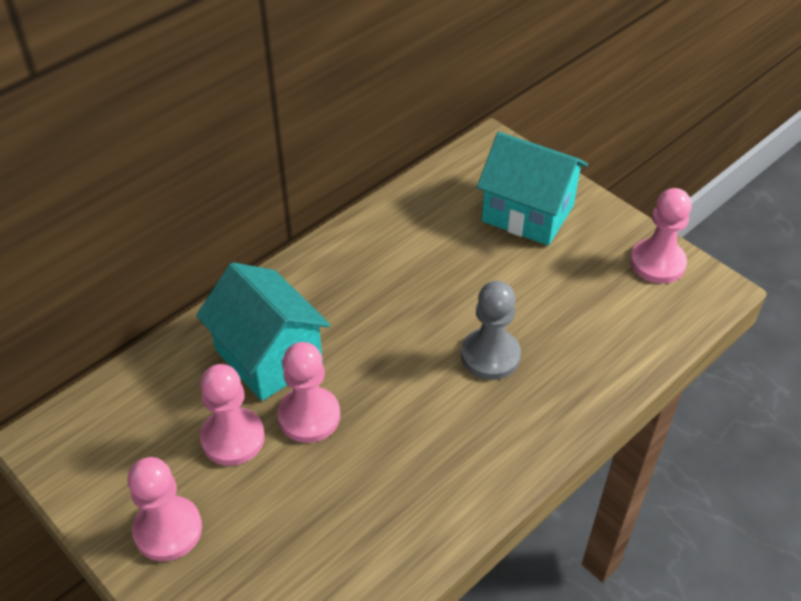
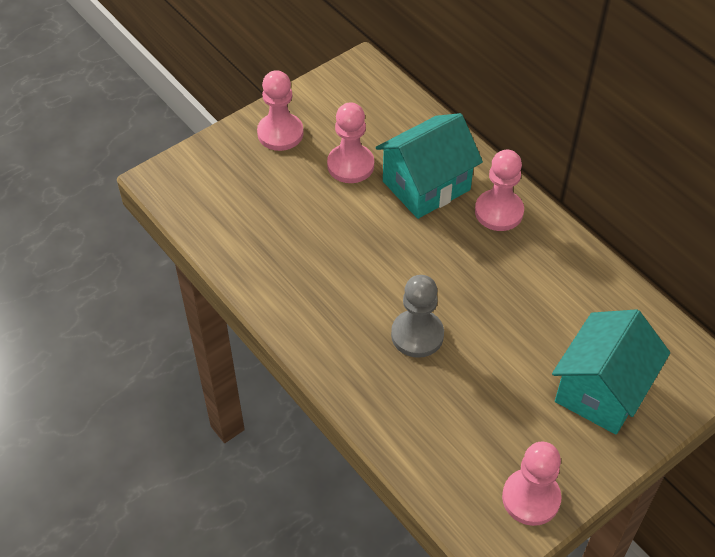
camera: 95 degrees right, 5 degrees up
pink pawn [277,342,340,443] -> pink pawn moved to [475,149,524,231]

